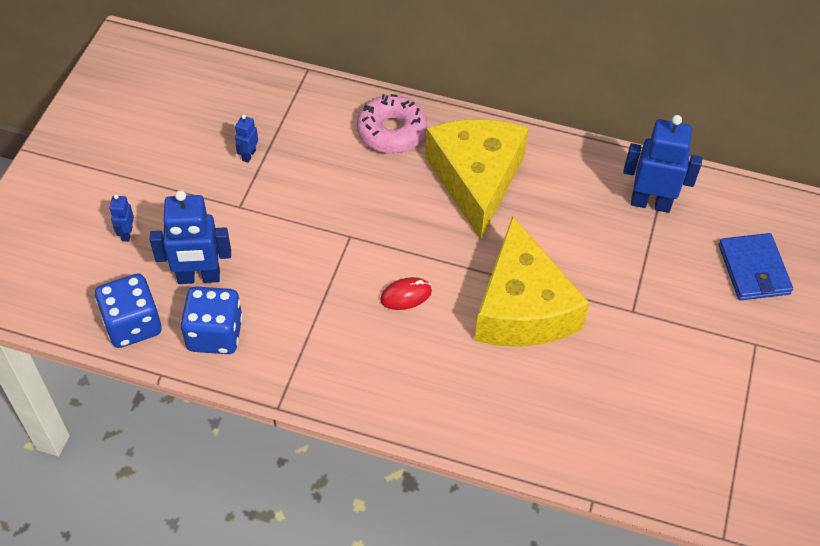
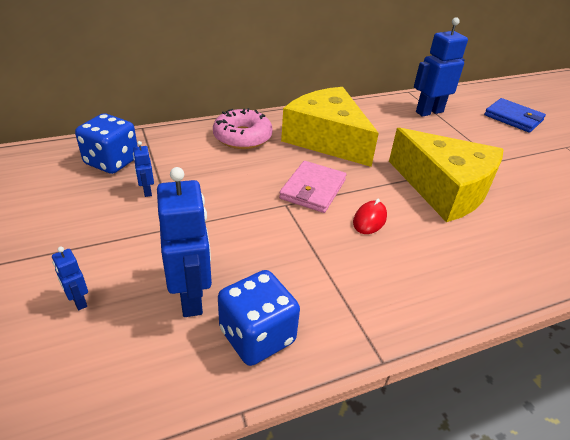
camera: 40 degrees left, 15 degrees down
blue dice [95,273,162,348] -> blue dice moved to [75,113,138,174]
blue robot [150,190,231,284] -> blue robot turned 60 degrees counterclockwise [157,167,212,317]
none -> pink wallet [279,161,346,213]

